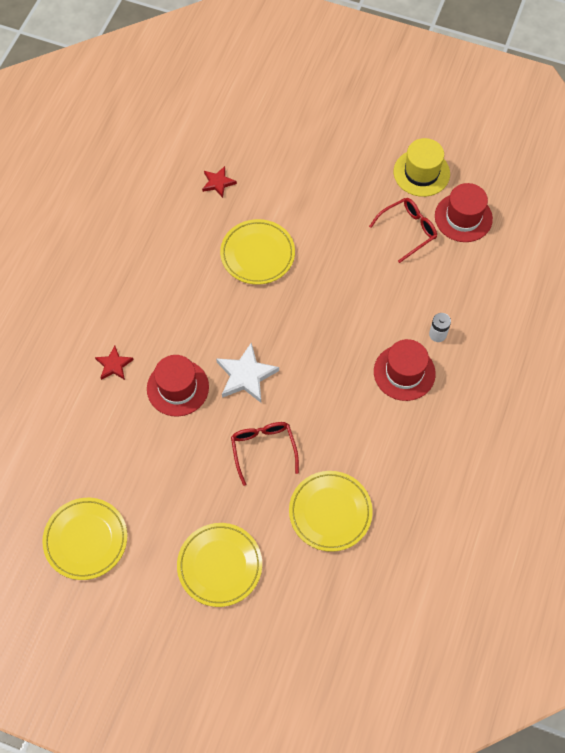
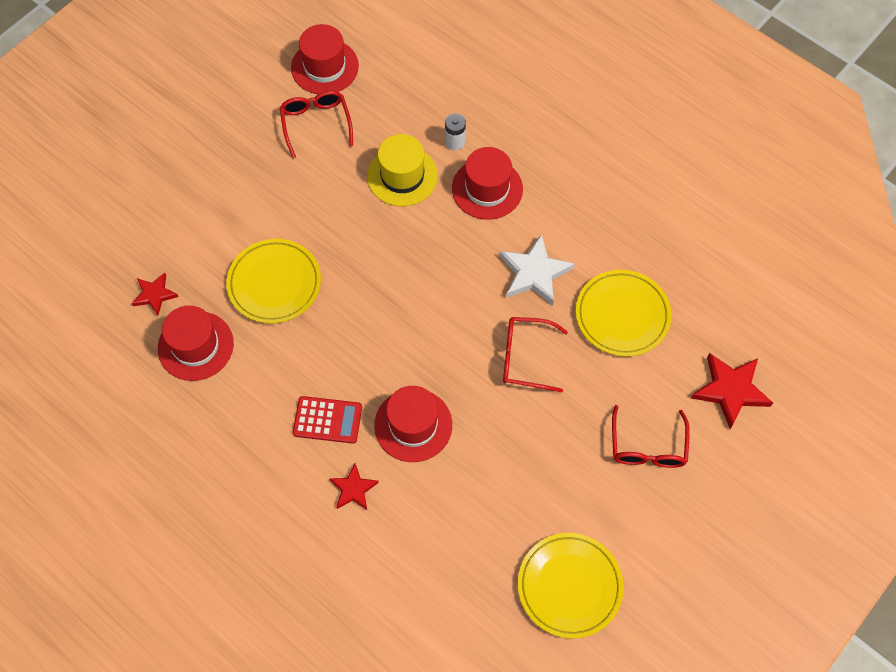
camera: 70 degrees left, 0 degrees up
yellow plate [177,523,262,607] -> red glasses [612,405,690,468]
white star [216,342,279,403] -> white star moved to [499,234,575,305]
yellow hat [394,138,450,197] -> yellow hat moved to [367,134,438,206]
none -> red hat [158,305,234,381]
none -> red calculator [293,396,362,444]
none -> red star [691,353,773,429]

